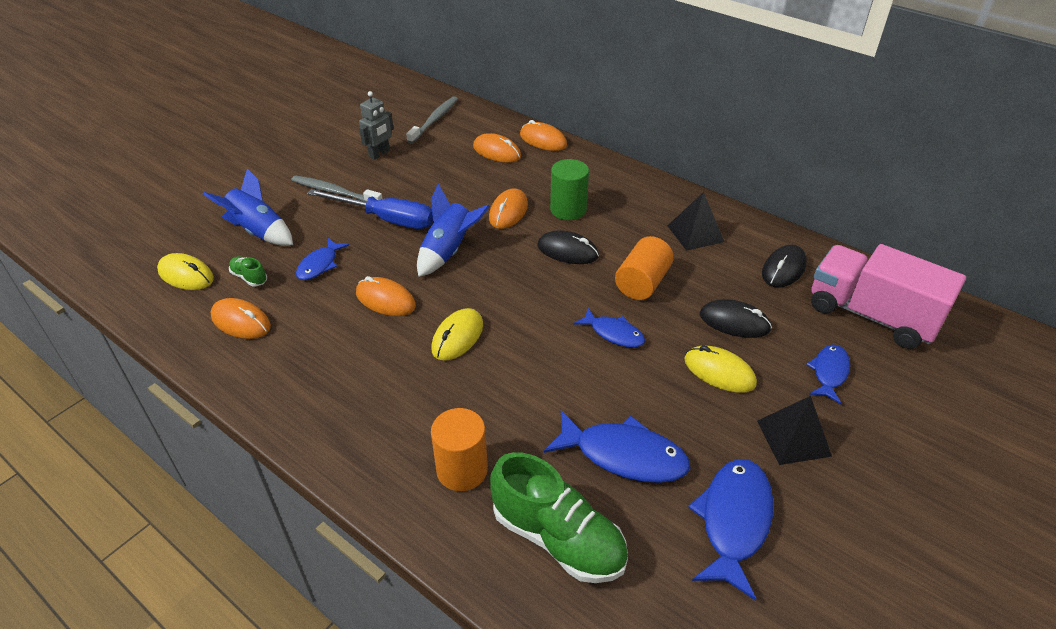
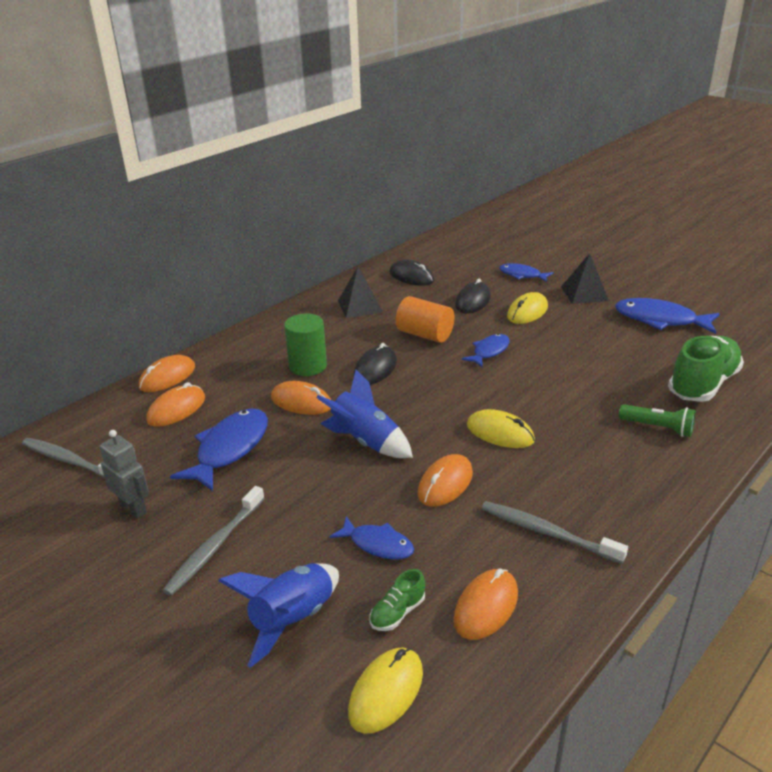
camera: 85 degrees left, 10 degrees down
blue screwdriver [307,189,433,229] -> none
orange cylinder [431,408,488,491] -> green flashlight [619,404,696,437]
blue fish [544,410,690,483] -> blue fish moved to [170,408,268,491]
pink truck [811,244,966,349] -> none
none -> grey toothbrush [481,501,628,564]

